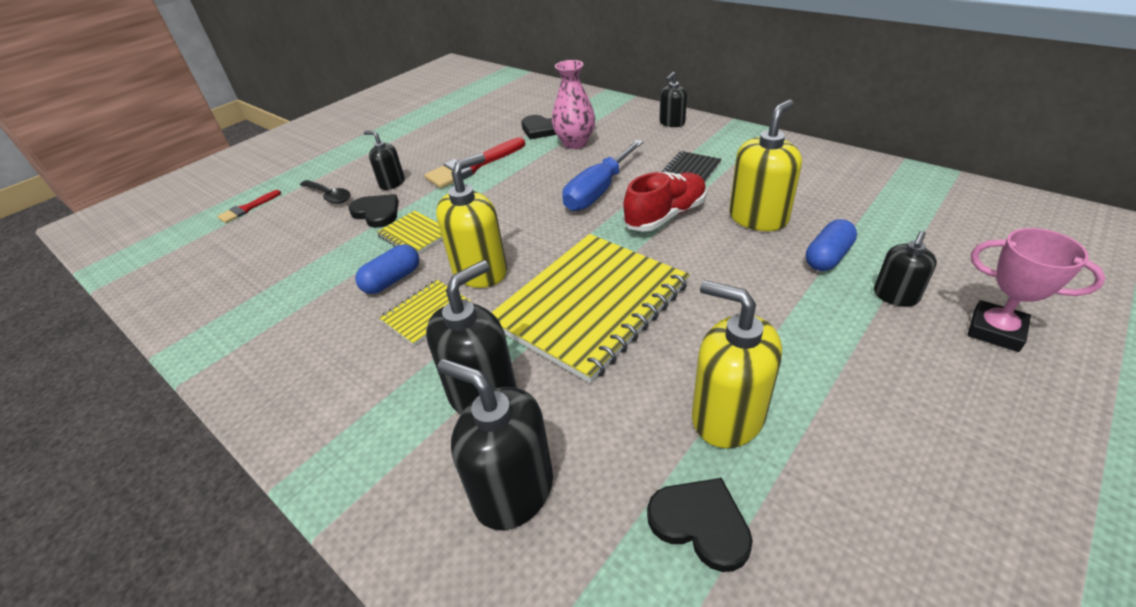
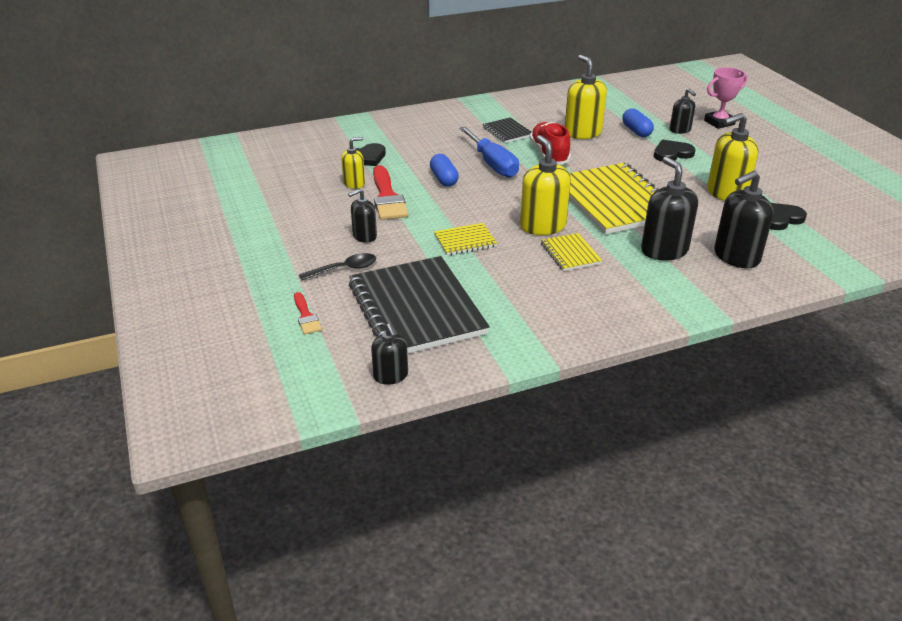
camera: 65 degrees left, 5 degrees down
black heart [349,194,398,228] -> black heart moved to [654,140,695,162]
blue capsule [355,244,419,294] -> blue capsule moved to [430,154,459,187]
pink vase [552,60,595,149] -> none
black soap dispenser [659,72,687,127] -> black soap dispenser moved to [371,323,408,385]
none -> yellow soap dispenser [341,137,365,189]
none -> black notebook [349,256,490,353]

